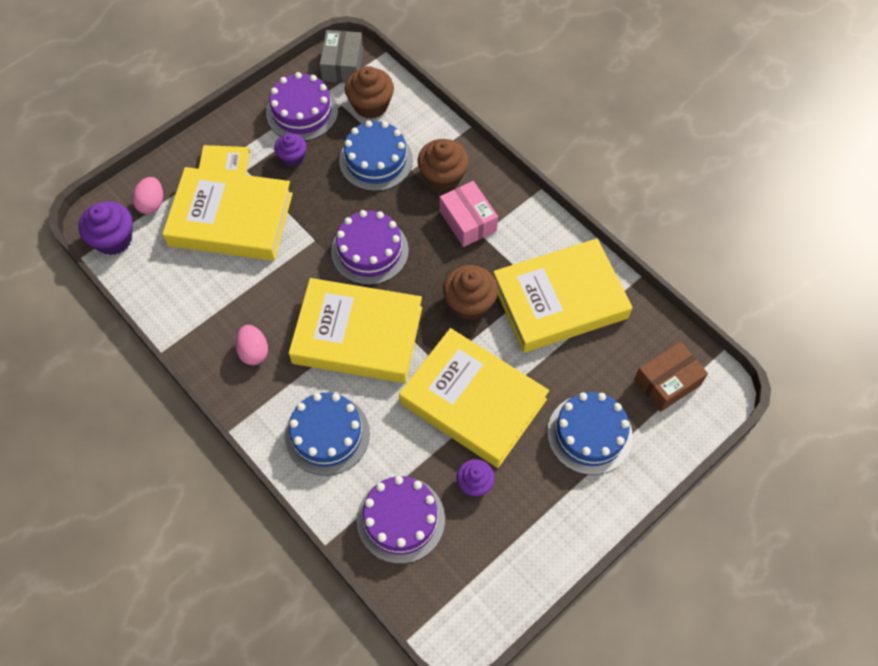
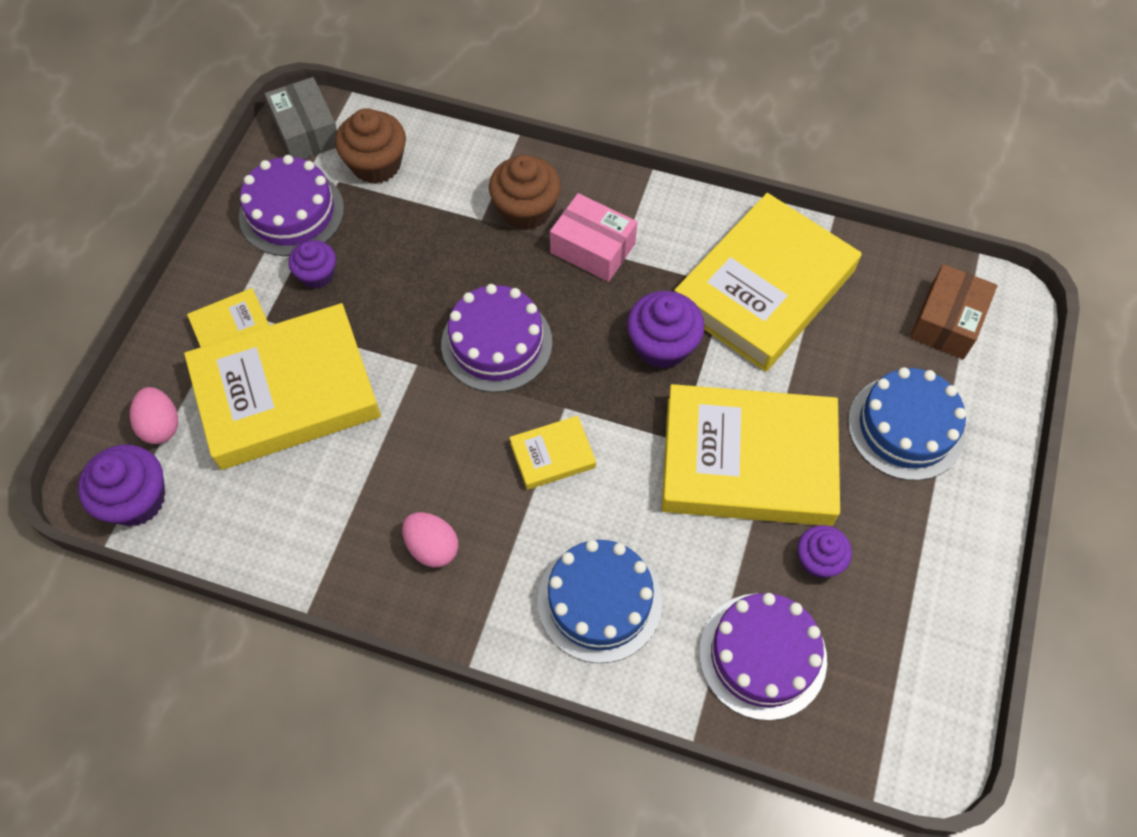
camera: 30 degrees left, 0 degrees up
yellow book [289,278,422,383] -> yellow book [509,416,596,490], size x0.44
blue cake [339,121,413,191] -> none
brown cupcake [443,265,498,320] -> purple cupcake [627,291,705,369]

